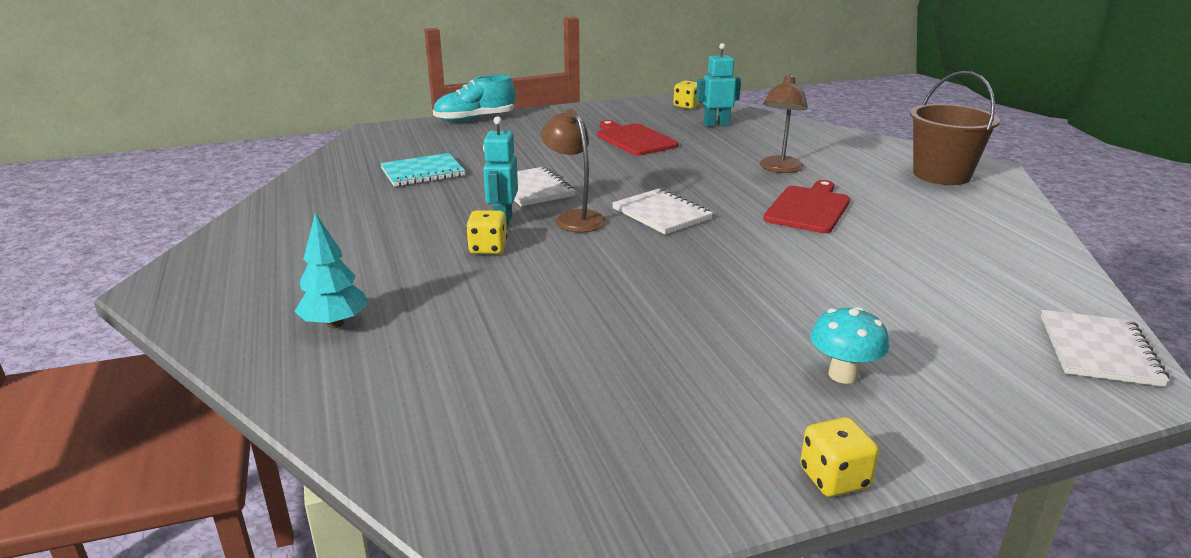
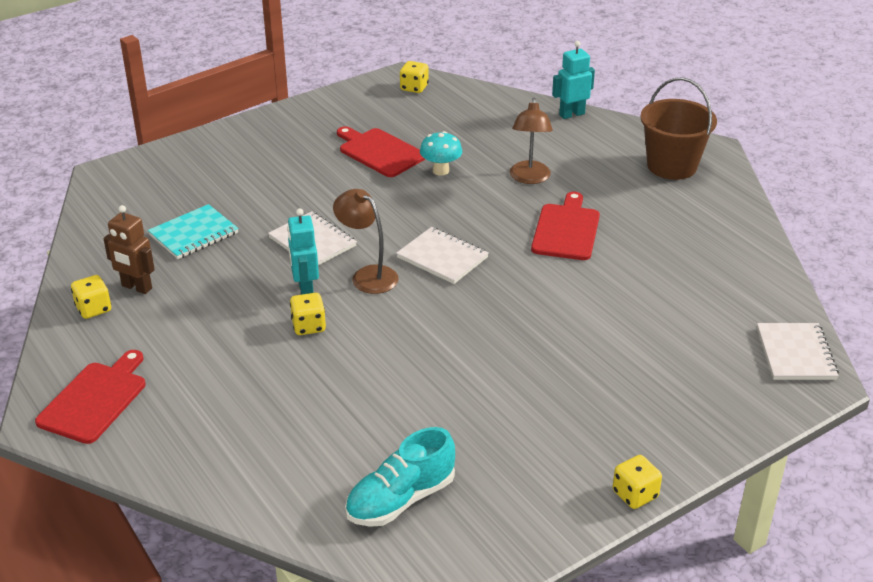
camera: 15 degrees left, 10 degrees up
turquoise tree [295,212,368,328] -> none
turquoise shoe [433,75,515,122] -> turquoise shoe moved to [345,427,455,527]
turquoise robot [696,43,741,127] -> turquoise robot moved to [552,41,595,119]
turquoise mushroom [810,307,889,384] -> turquoise mushroom moved to [420,131,462,176]
none -> red cutting board [35,350,146,444]
none -> yellow dice [71,275,111,319]
none -> brown robot [103,205,155,294]

